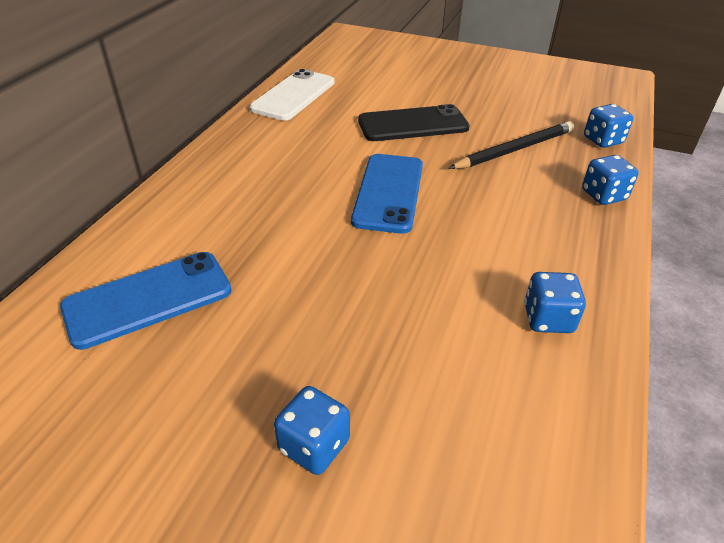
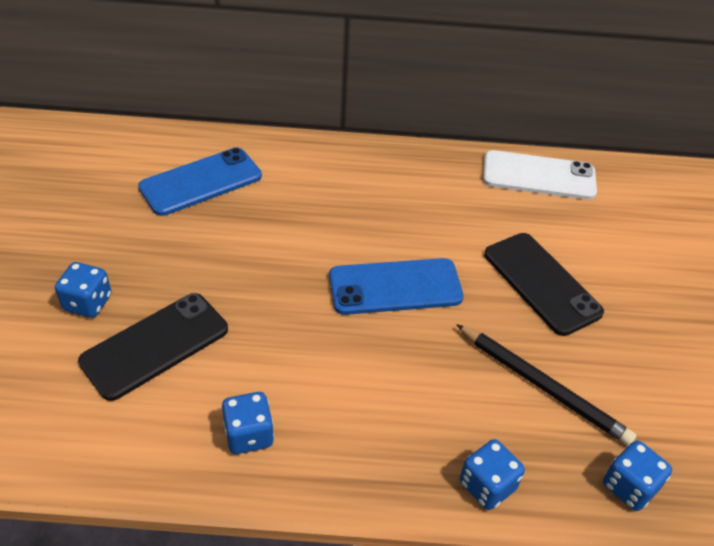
camera: 70 degrees right, 5 degrees up
blue phone [60,252,232,350] -> blue phone turned 75 degrees counterclockwise [138,147,262,216]
none -> black phone [78,293,228,401]

